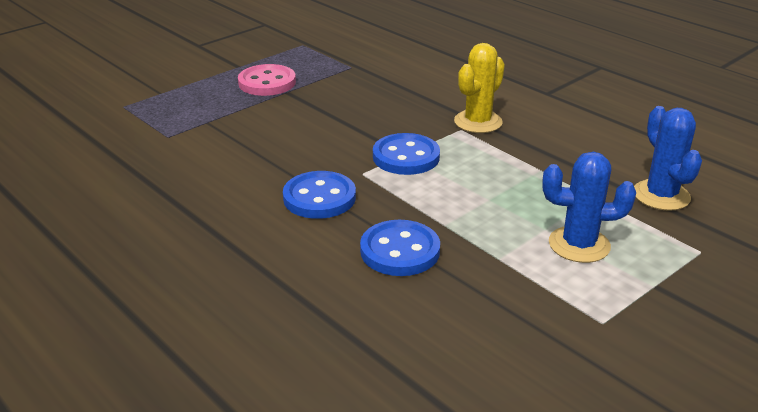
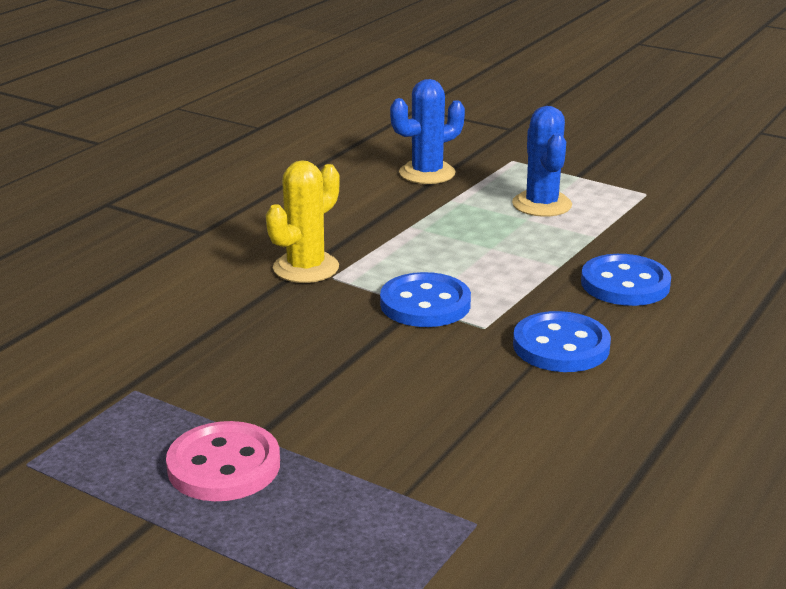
camera: 105 degrees left, 5 degrees down
yellow cactus [454,43,505,133] -> yellow cactus turned 75 degrees counterclockwise [266,160,340,283]

